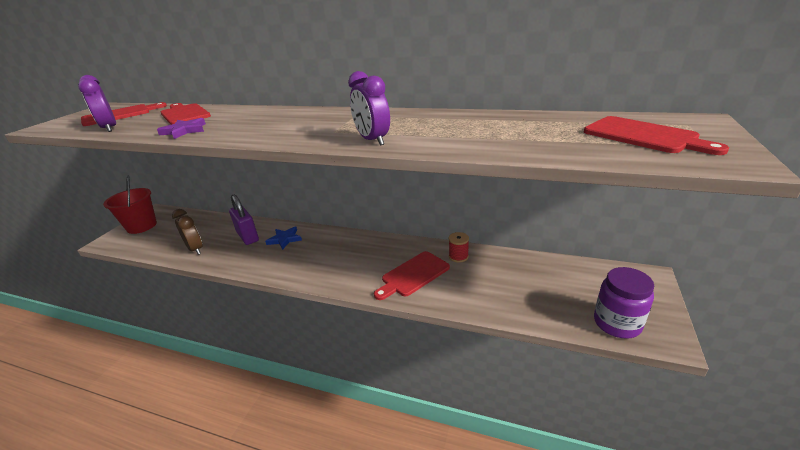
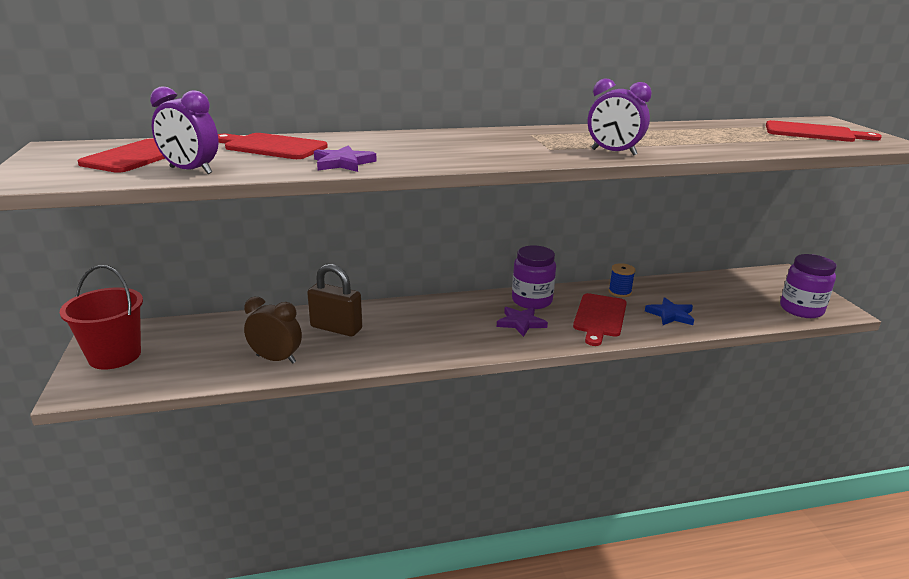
camera: 35 degrees left, 5 degrees down
purple padlock [229,195,259,245] -> brown padlock [307,264,362,336]
blue star [265,226,302,250] -> blue star moved to [645,297,694,325]
red spool [449,232,469,263] -> blue spool [609,263,635,297]
none -> purple star [497,307,548,337]
none -> purple jar [512,245,556,309]

